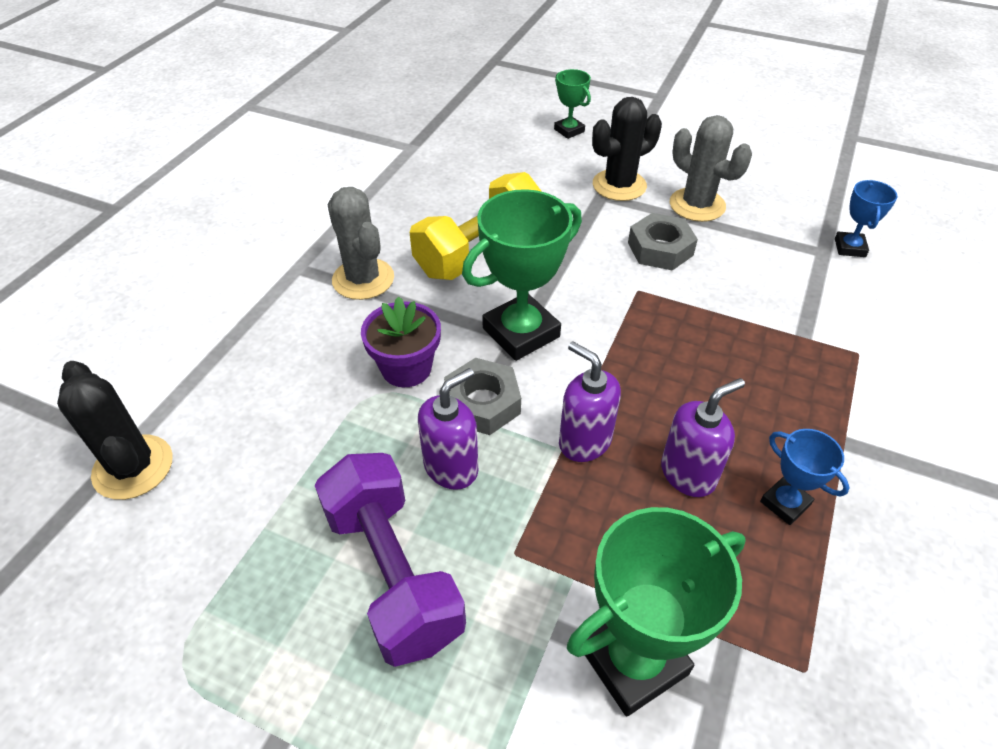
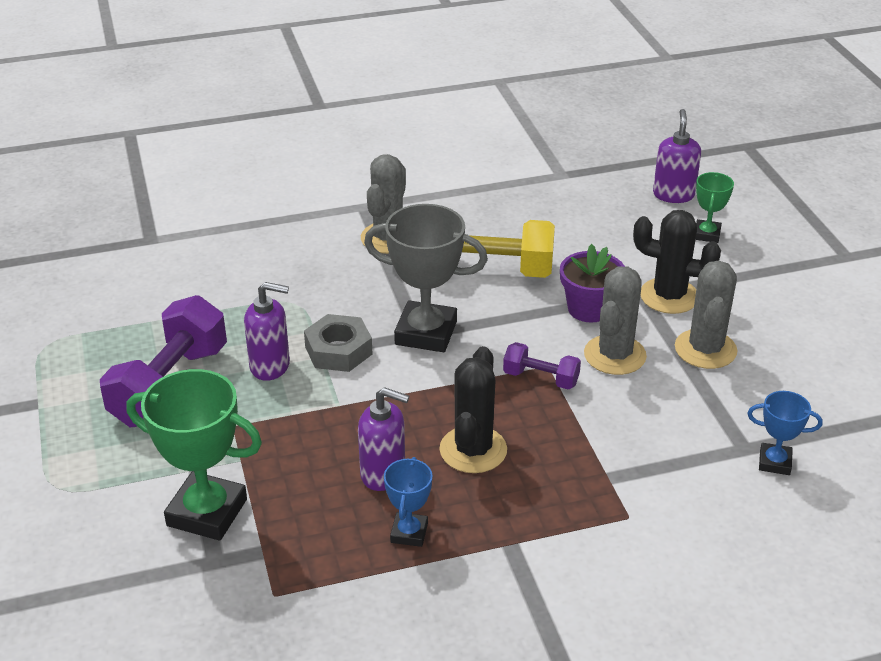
camera: 50 degrees right, 10 degrees down
black cactus [57,361,173,500] -> black cactus moved to [439,346,507,473]
purple flower pot [361,296,441,387] -> purple flower pot moved to [560,244,625,323]
green trophy [462,189,582,361] -> grey trophy [364,204,488,352]
purple soap dispenser [559,342,621,462] -> purple soap dispenser moved to [653,109,701,203]
grey nut [628,213,698,271] -> grey cactus [584,266,647,375]
blue trophy [835,180,898,257] -> blue trophy turned 45 degrees clockwise [747,391,822,475]
none -> purple dumbbell [503,342,581,390]

